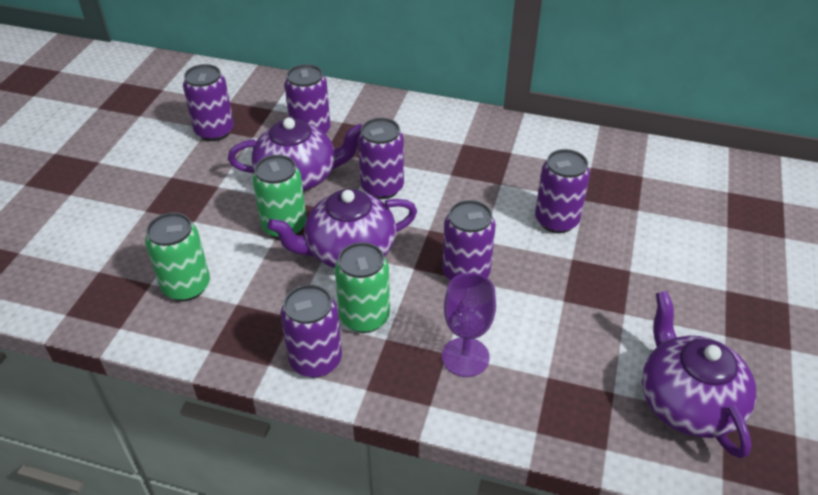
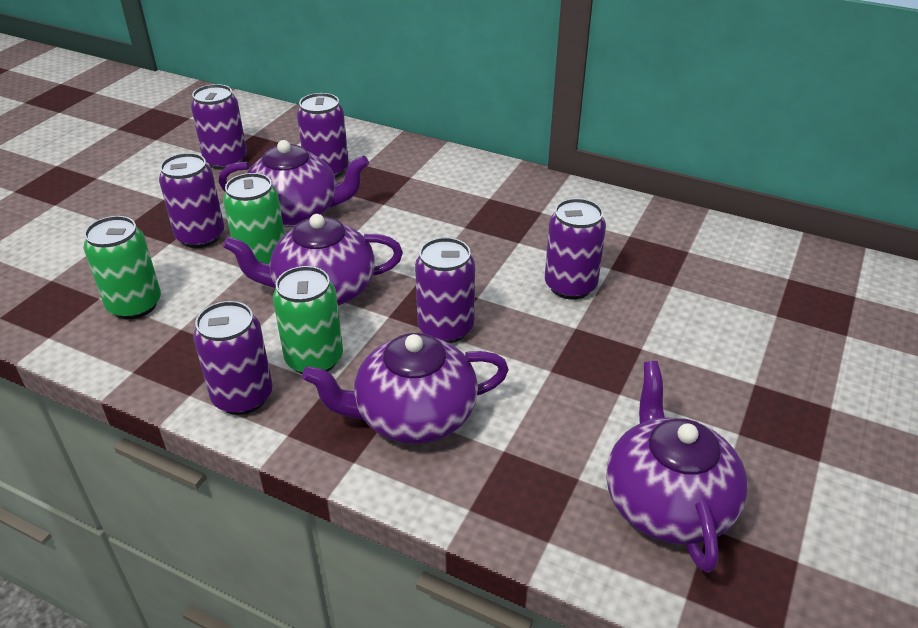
camera: 10 degrees right, 5 degrees down
purple can [358,118,404,199] -> purple can moved to [159,153,224,248]
purple goblet [442,273,496,377] -> purple teapot [302,333,509,444]

